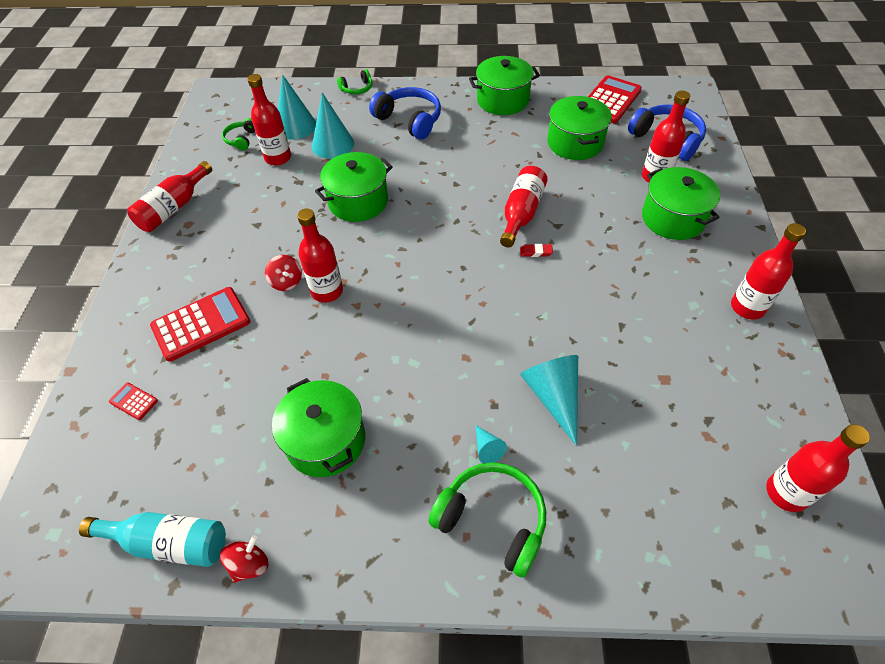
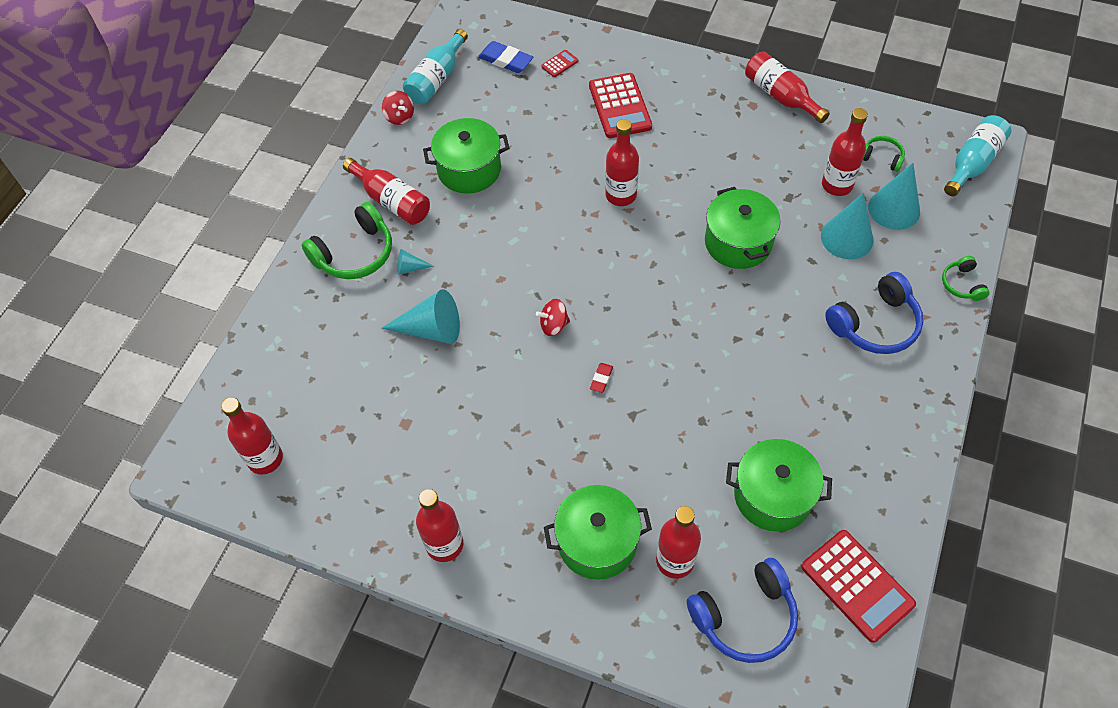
camera: 110 degrees right, 5 degrees up
red spinning top [265,255,302,291] -> red spinning top moved to [536,299,570,336]
green pot [469,56,540,115] -> none
red bottle [500,166,548,247] -> red bottle moved to [343,158,430,225]
none -> blue eraser [478,41,533,73]
none -> turquoise bottle [944,115,1011,196]

